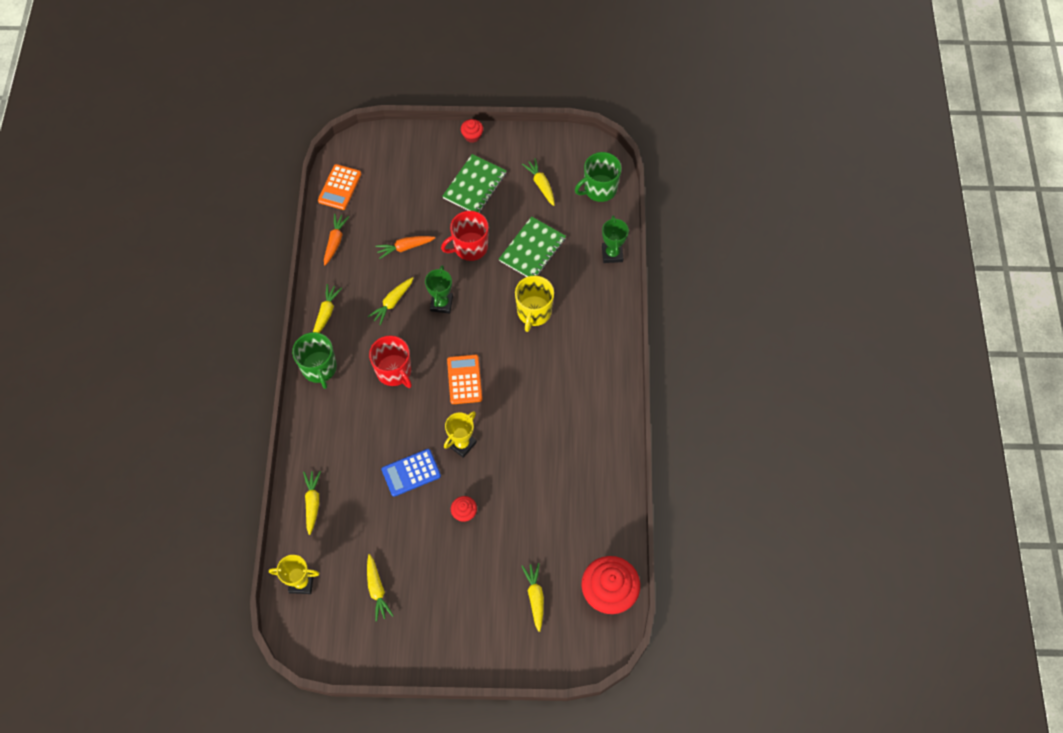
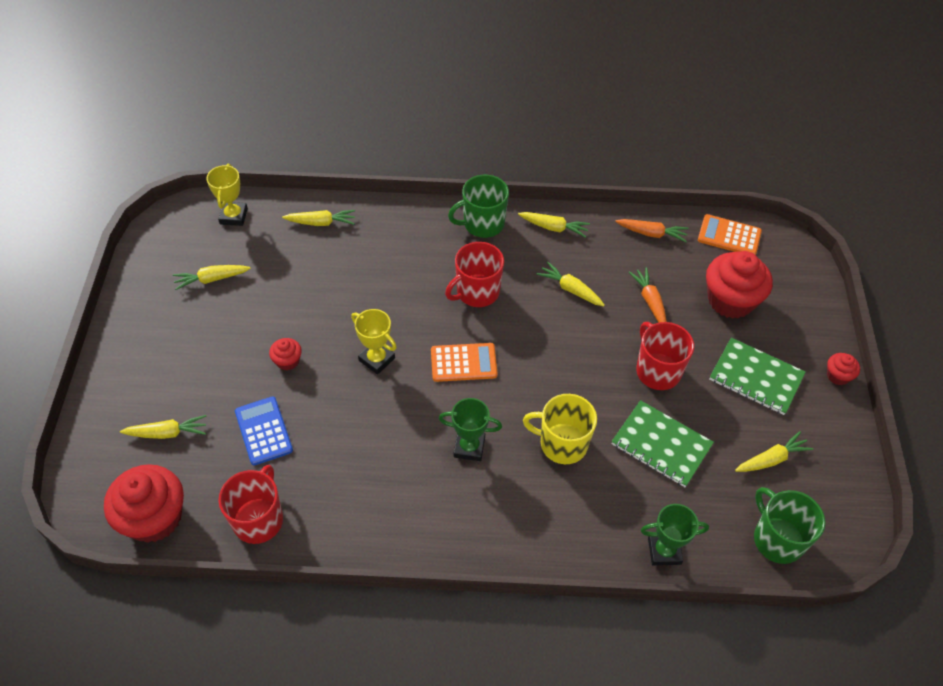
camera: 90 degrees right, 10 degrees down
blue calculator [382,449,441,497] -> blue calculator moved to [235,396,293,466]
green trophy [425,265,453,313] -> green trophy moved to [439,398,502,461]
none -> red mug [219,465,283,544]
none -> red cupcake [706,251,773,319]

